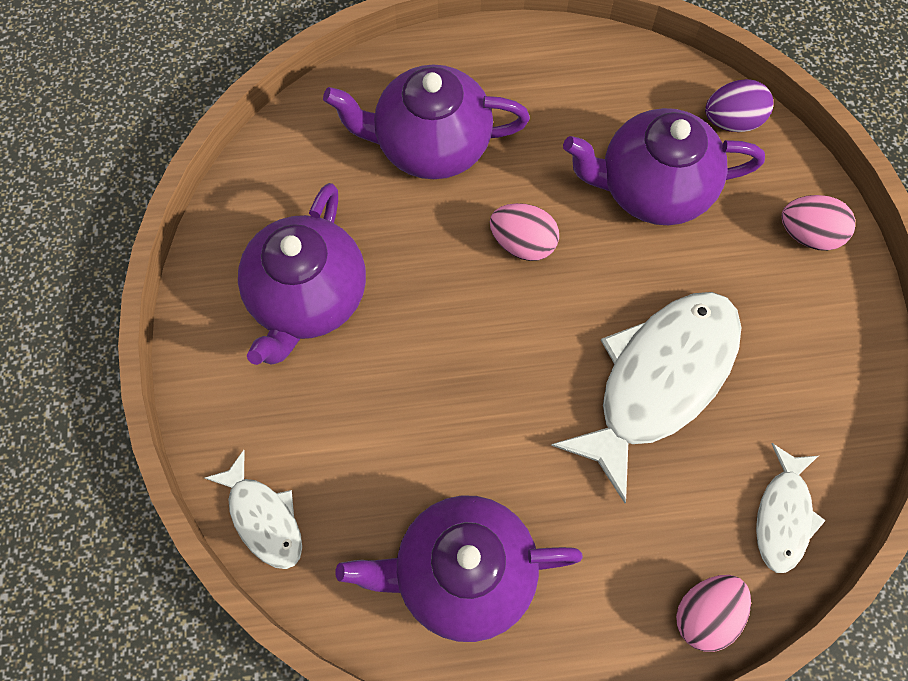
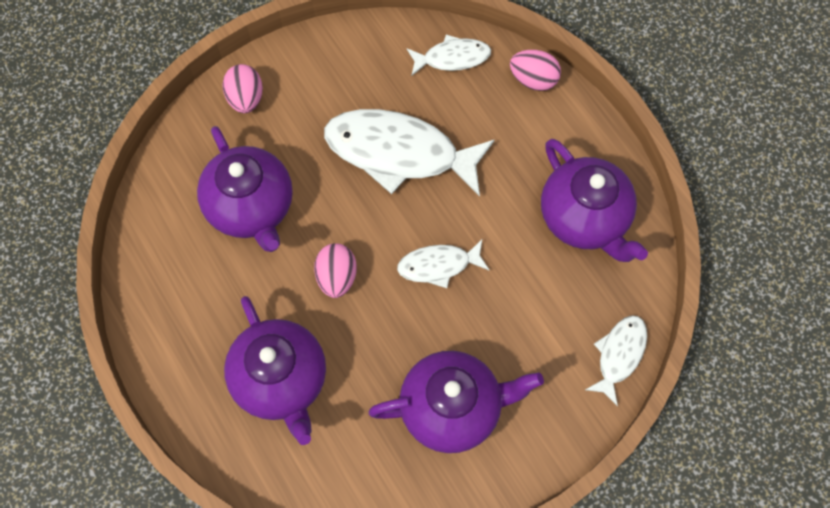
camera: 115 degrees left, 0 degrees up
purple egg [705,79,773,132] -> none
none -> white fish [397,240,490,288]

